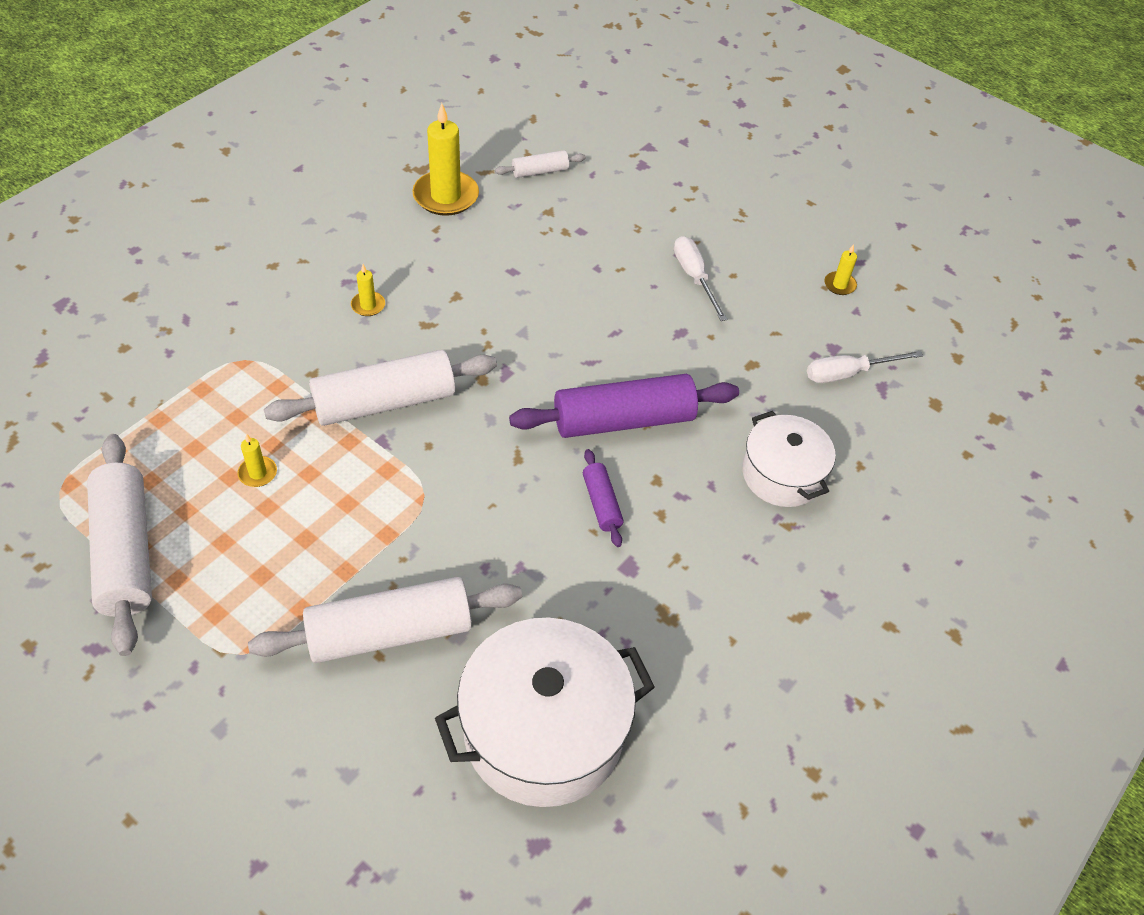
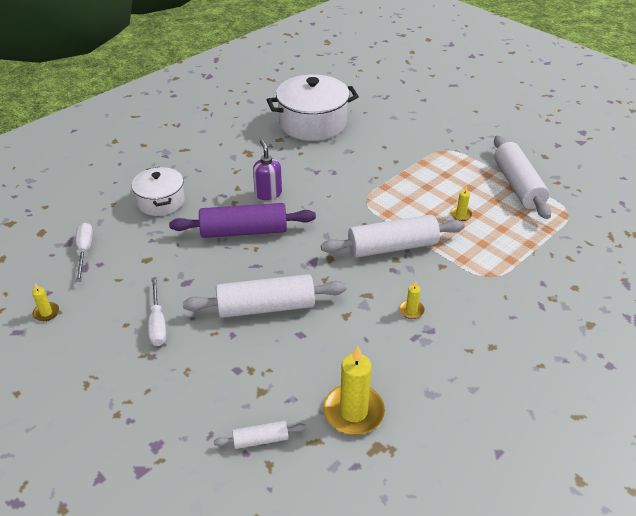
camera: 170 degrees left, 10 degrees down
white rolling pin [248,577,522,663] -> white rolling pin moved to [183,274,346,318]
purple rolling pin [583,449,624,547] -> purple soap dispenser [253,139,282,200]
white screwdriver [807,351,923,383] -> white screwdriver turned 90 degrees counterclockwise [76,223,93,282]

